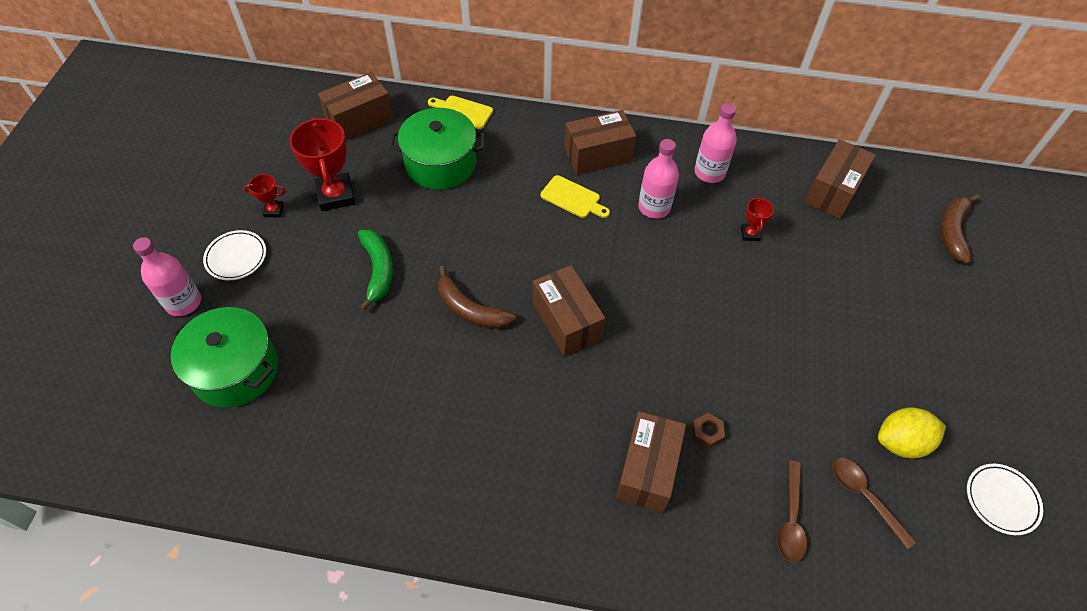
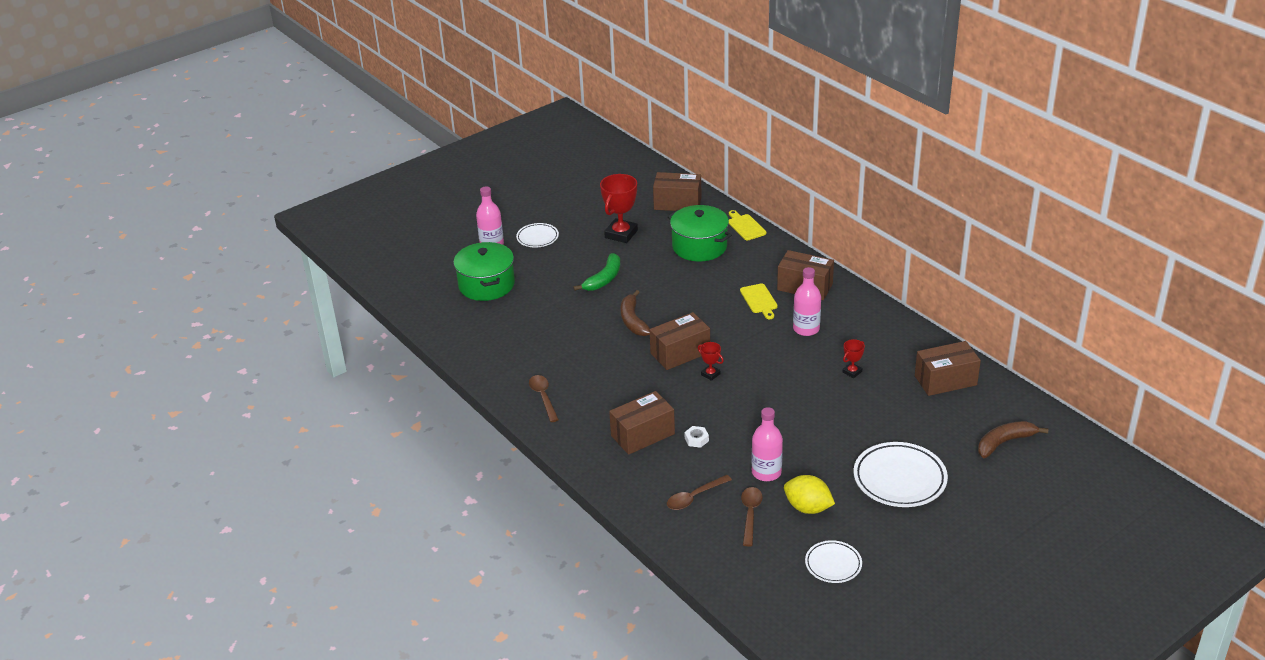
camera: 45 degrees right, 20 degrees down
red trophy [244,174,286,218] -> red trophy moved to [698,342,724,381]
brown box [533,265,605,356] -> brown box turned 45 degrees clockwise [650,312,710,370]
brown nut [692,413,725,448] -> white nut [685,426,709,448]
pink bottle [694,103,737,183] -> pink bottle moved to [751,407,783,481]
none -> brown spoon [529,375,559,422]
none -> white plate [854,442,948,507]

